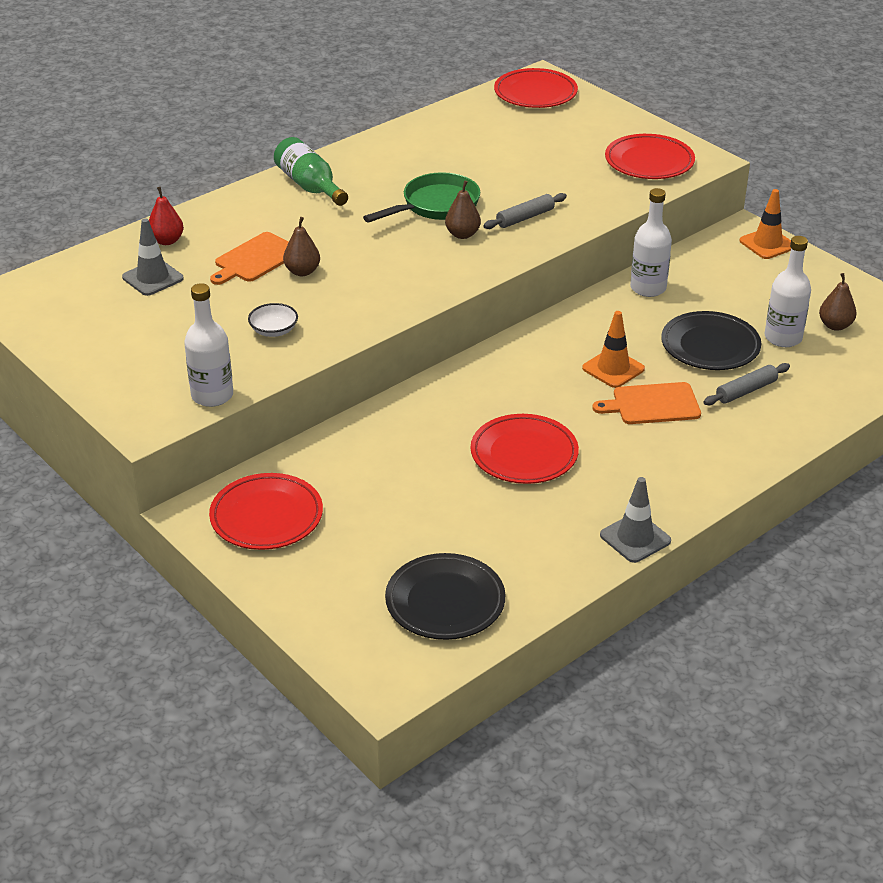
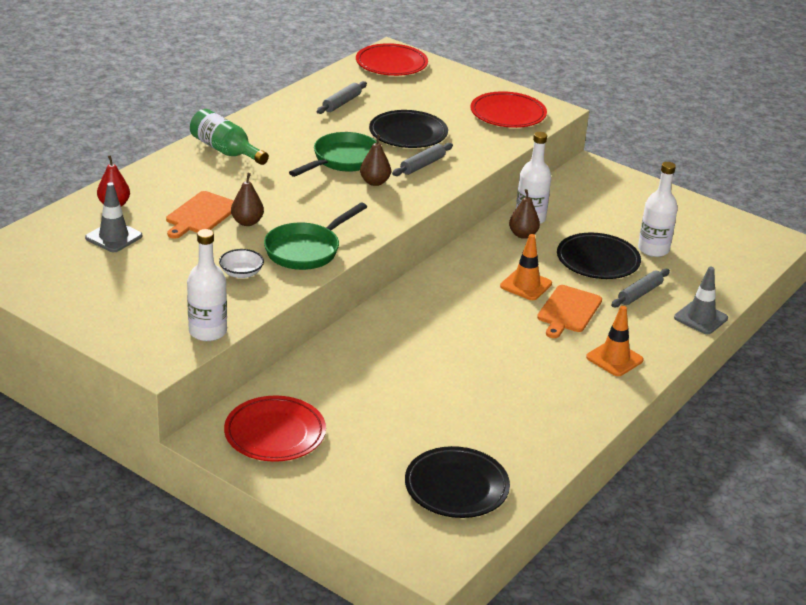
camera: 15 degrees left, 5 degrees down
red plate [471,414,579,484] -> none
orange cutting board [593,382,701,424] -> orange cutting board turned 45 degrees counterclockwise [537,285,602,338]
grey traffic cone [600,477,671,563] -> grey traffic cone moved to [674,267,728,334]
orange traffic cone [739,189,791,259] -> orange traffic cone moved to [586,306,644,376]
brown pear [819,273,857,331] -> brown pear moved to [509,189,540,239]
none -> green pan [264,202,367,270]
none -> grey rolling pin [317,81,367,114]
none -> black plate [369,110,448,148]

